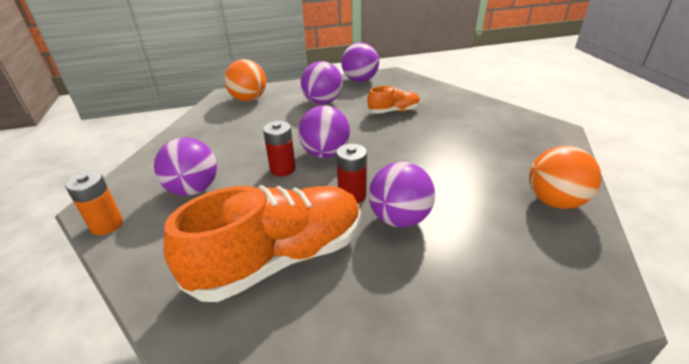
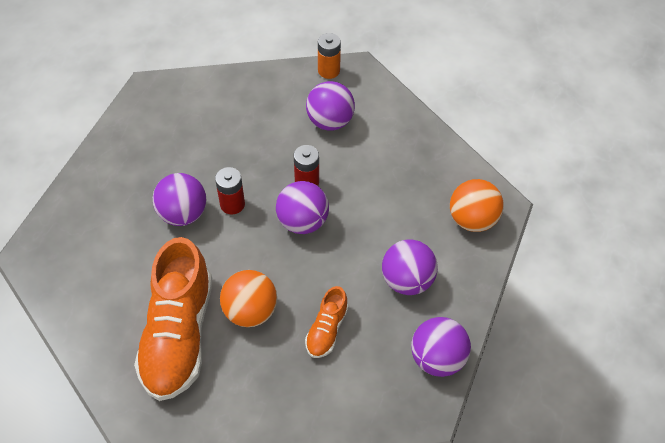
camera: 125 degrees right, 20 degrees up
orange shoe [164,185,361,302] -> orange shoe moved to [134,237,212,401]
orange ball [529,146,601,209] -> orange ball moved to [220,270,277,327]

